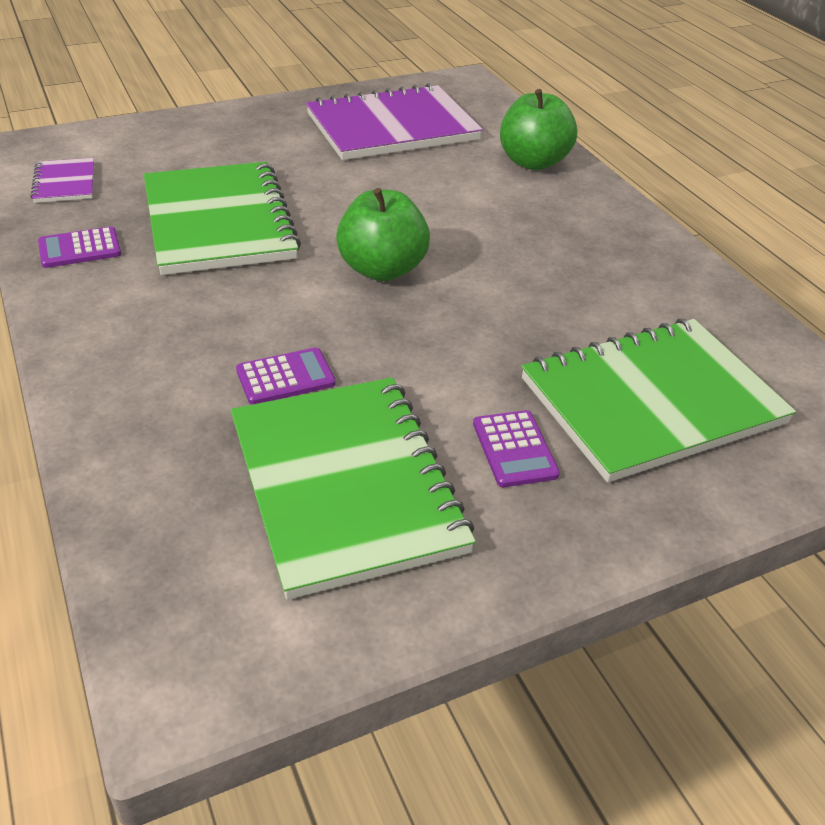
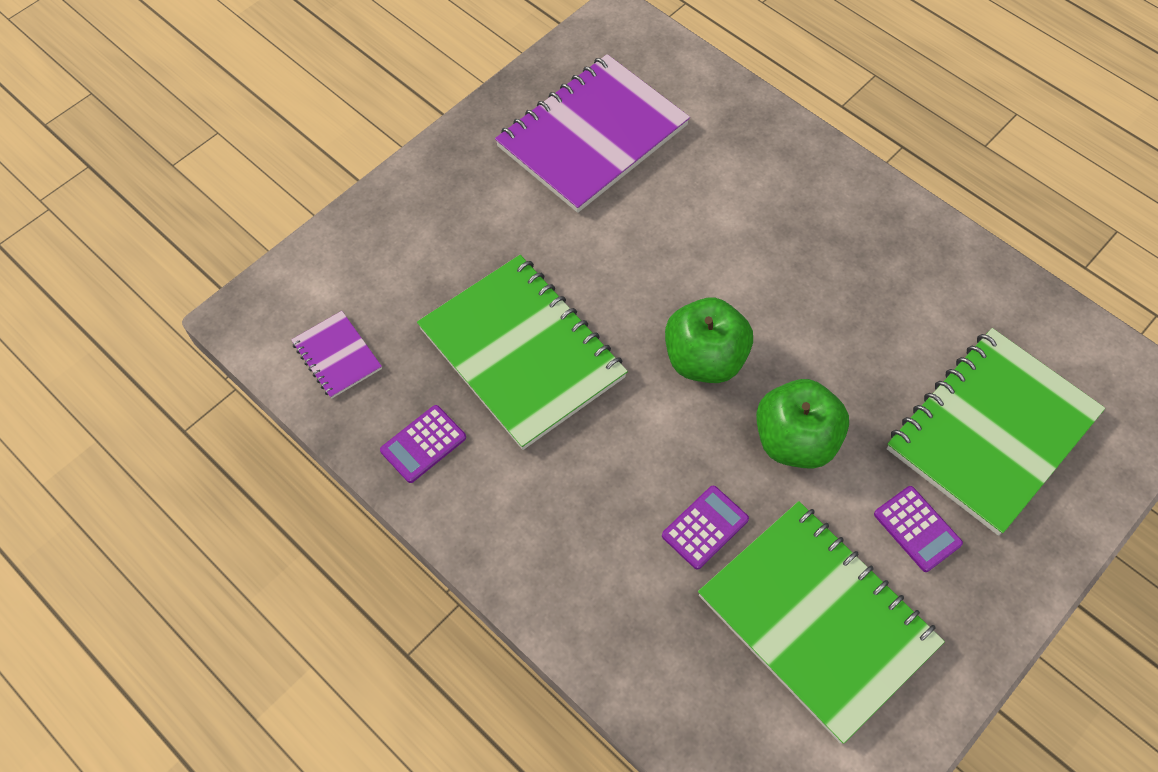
camera: 20 degrees left, 20 degrees up
green apple [500,89,577,170] -> green apple moved to [756,379,849,469]

